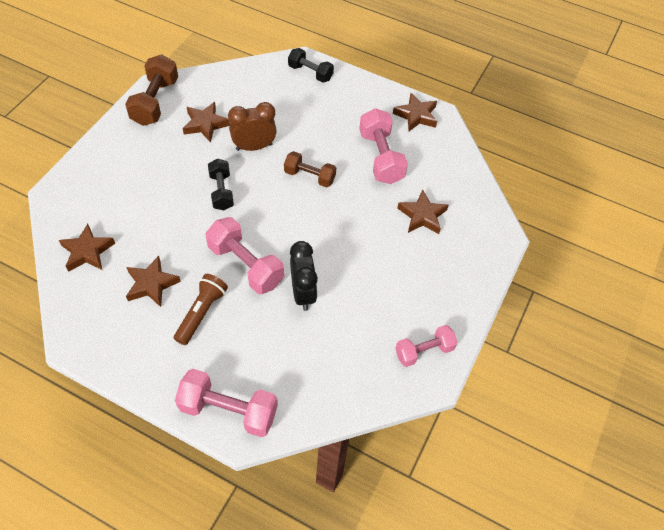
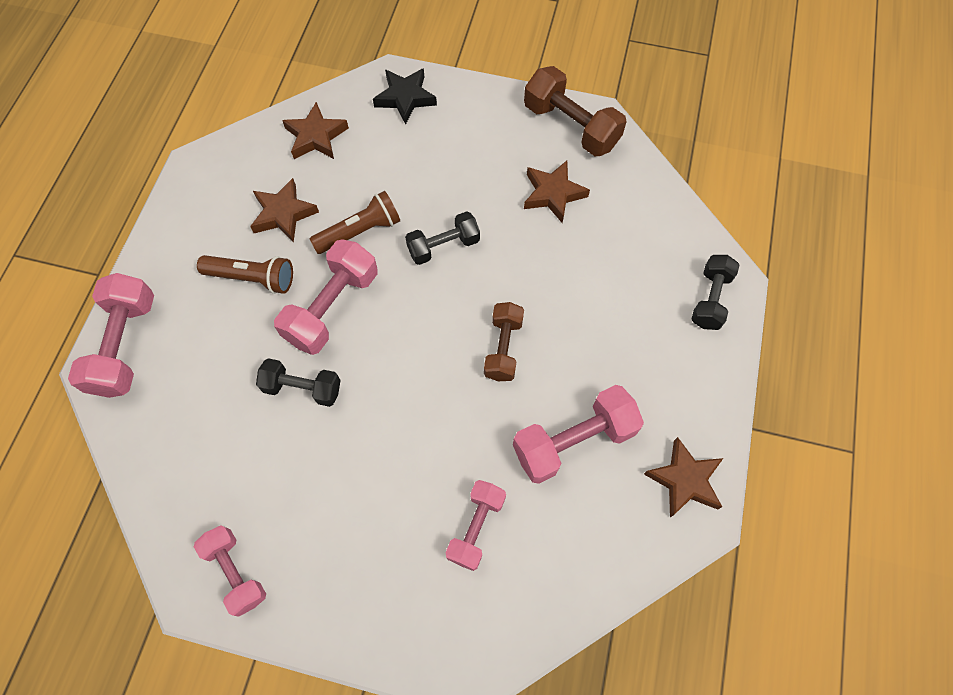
camera: 80 degrees right, 10 degrees up
brown dumbbell [125,55,178,126] -> brown dumbbell turned 45 degrees clockwise [524,66,627,156]
brown clock [228,102,277,151] -> none
black clock [290,241,318,311] -> black dumbbell [256,358,341,407]
brown star [397,190,448,234] -> pink dumbbell [445,480,506,571]
none -> brown flashlight [310,191,400,254]
none -> black star [373,68,437,124]

